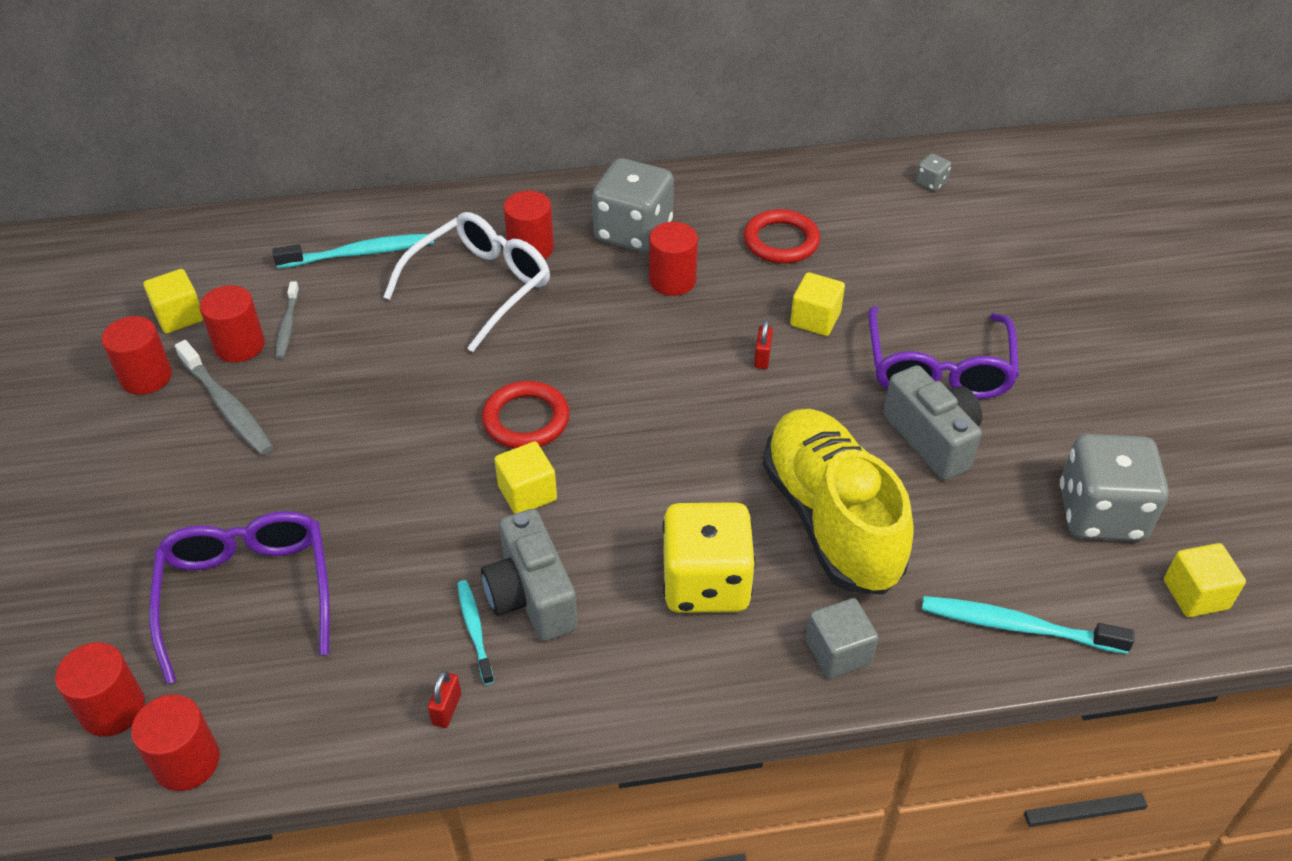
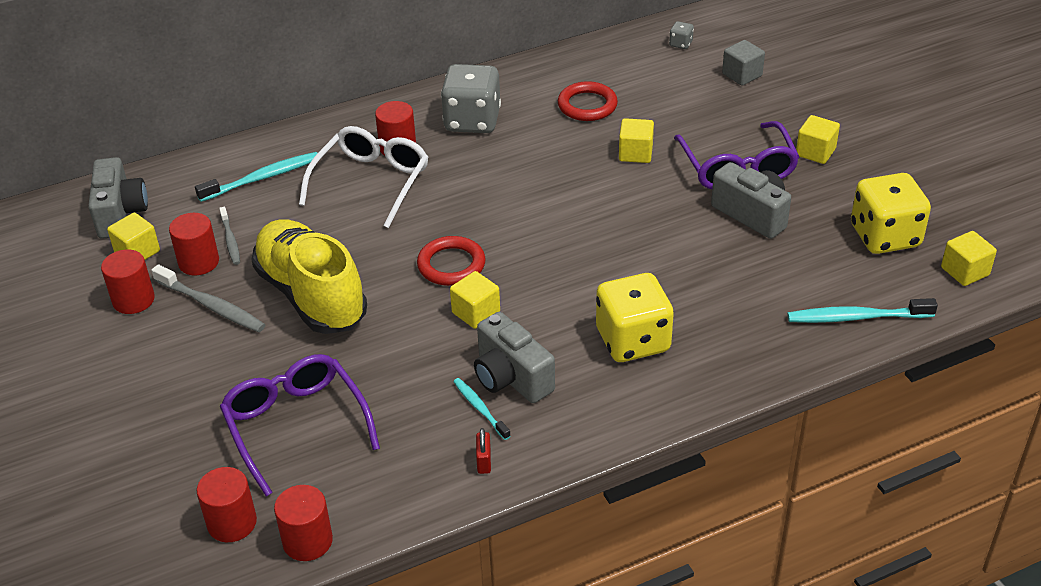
camera: 15 degrees left, 5 degrees down
red cylinder [649,222,698,296] -> none
red padlock [754,320,773,369] -> none
yellow shoe [763,409,914,595] -> yellow shoe moved to [251,219,367,334]
grey cube [806,598,879,679] -> grey cube moved to [722,40,765,85]
grey dice [1060,434,1168,541] -> yellow dice [851,173,931,254]
none -> grey camera [88,157,148,239]
none -> yellow cube [796,115,840,164]

